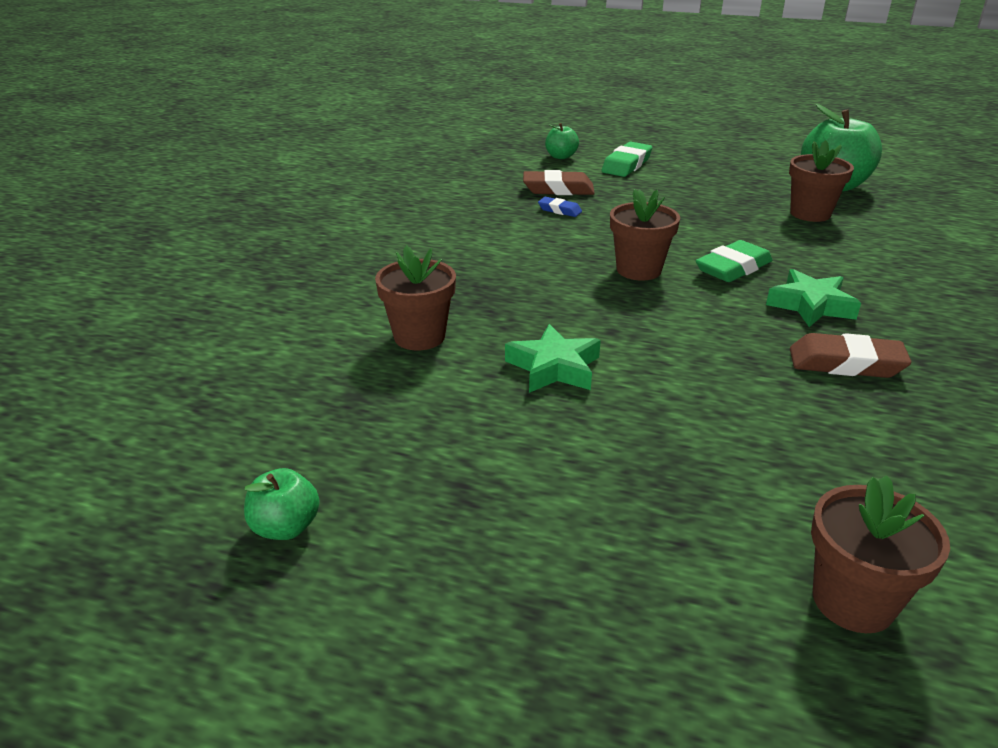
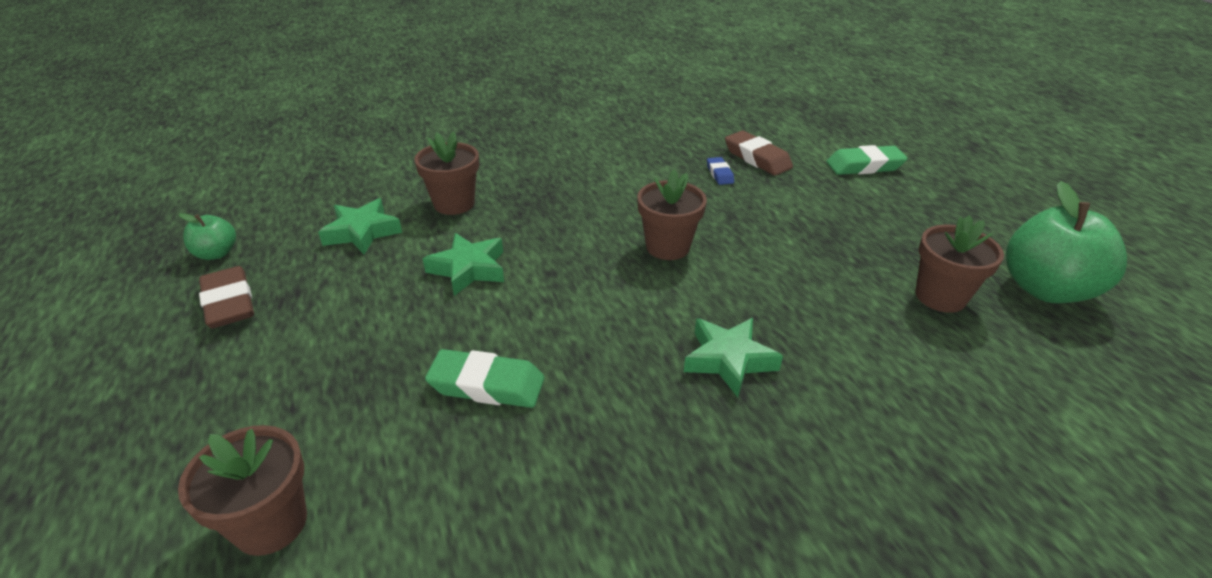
camera: 50 degrees right, 5 degrees up
green apple [545,123,579,159] -> none
green eraser [696,240,773,282] -> green eraser moved to [425,349,544,408]
brown eraser [790,333,912,378] -> brown eraser moved to [199,266,254,328]
none -> green star [318,198,402,254]

